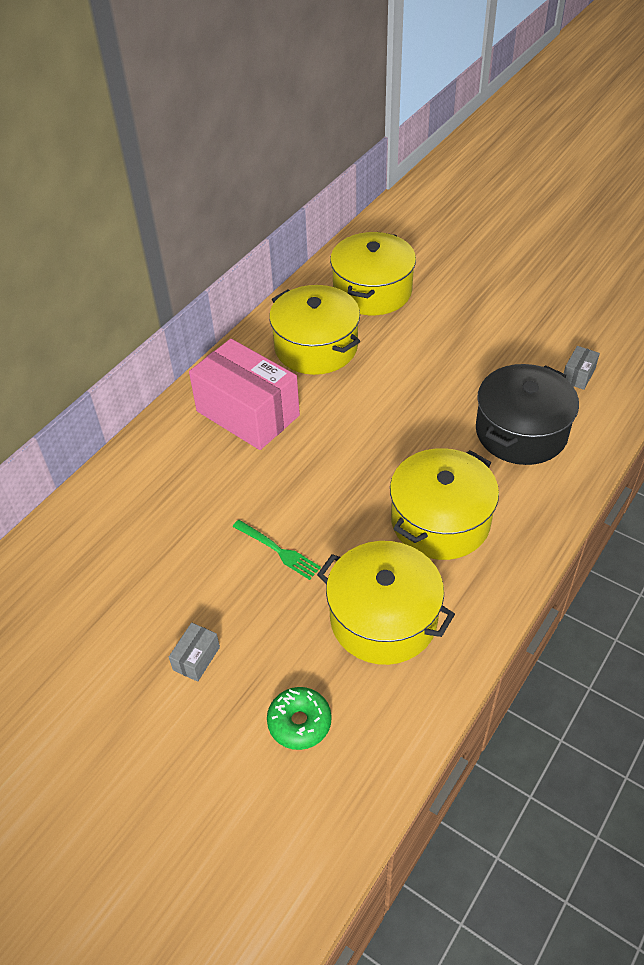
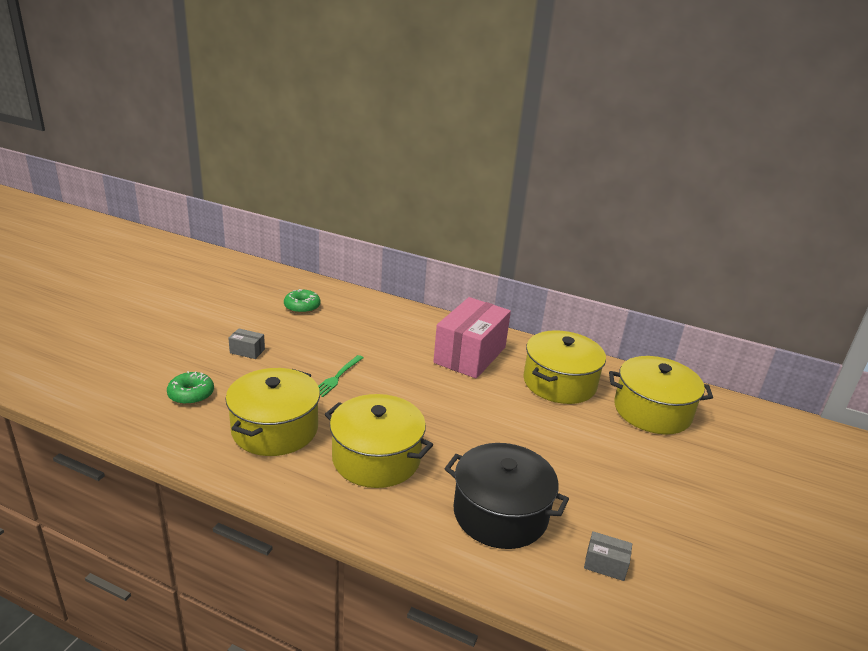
camera: 75 degrees right, 20 degrees down
none -> green donut [284,289,320,314]

